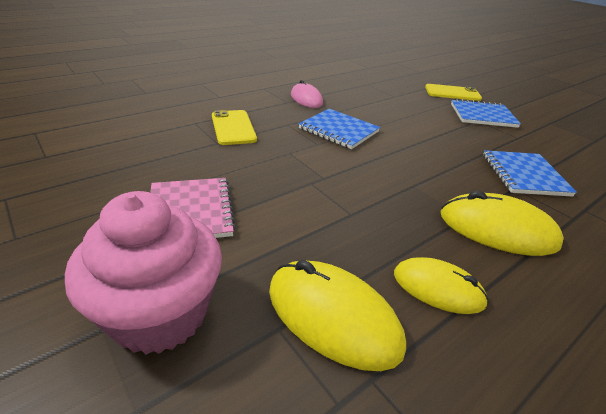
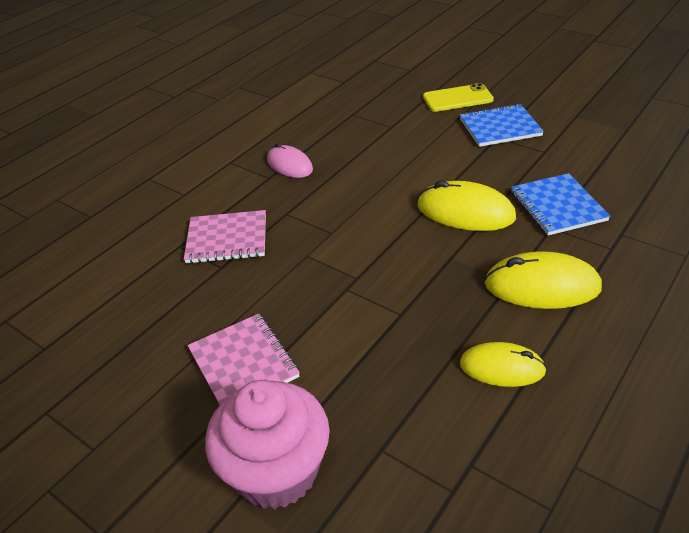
camera: 10 degrees left, 5 degrees up
yellow phone [212,110,257,145] -> pink notebook [184,210,266,264]
yellow mouse [269,260,406,371] -> yellow mouse moved to [417,180,516,231]
blue notebook [299,109,380,149] -> none

